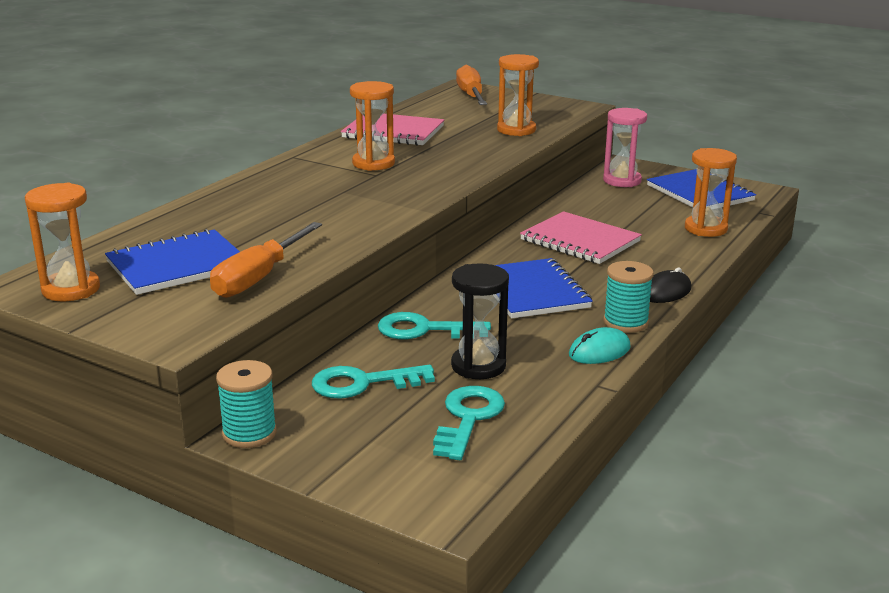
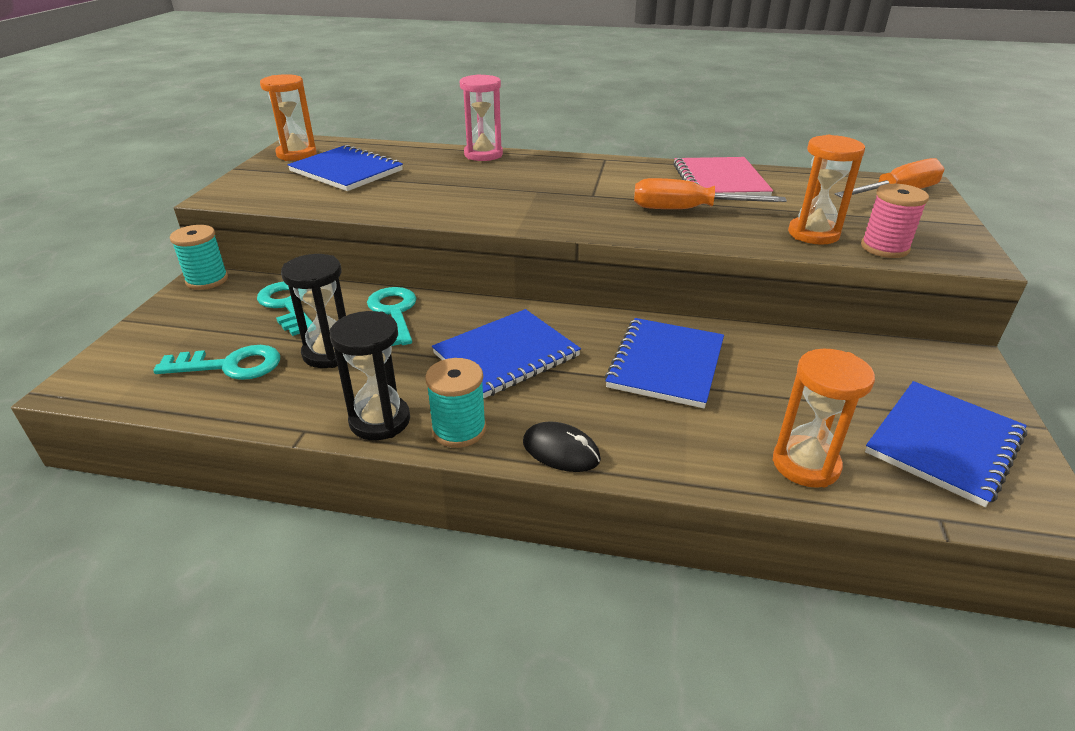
camera: 70 degrees right, 10 degrees up
orange screwdriver [210,222,322,298] -> orange screwdriver moved to [634,178,787,209]
orange hourglass [350,81,395,171] -> none
pink notebook [520,211,642,264] -> blue notebook [605,318,724,408]
turquoise mouse [569,327,631,364] -> black hourglass [330,311,410,440]
pink hourglass [603,108,647,187] -> pink hourglass moved to [460,74,503,161]
none -> pink spool [861,184,929,258]

